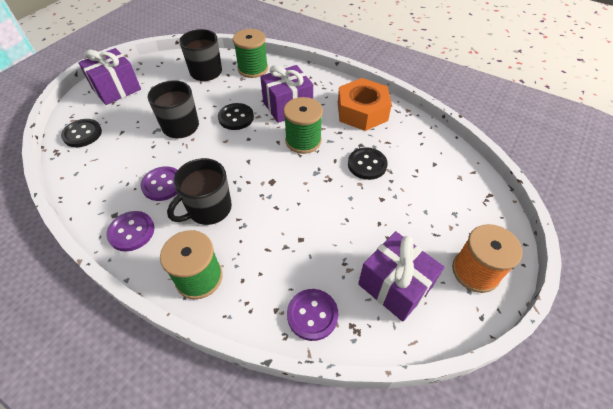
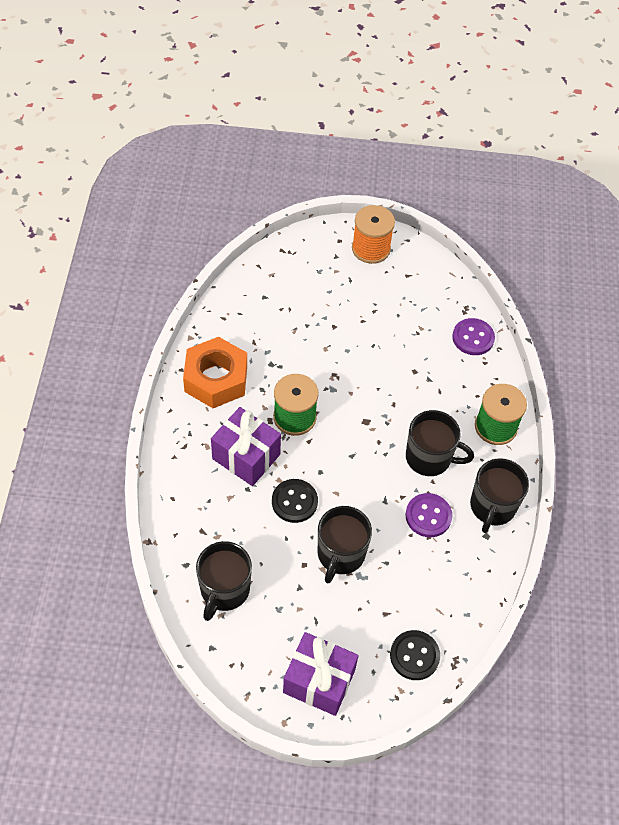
camera: 120 degrees left, 5 degrees up
purple button [106,211,155,252] -> black mug [470,458,529,533]
green spool [233,29,268,78] -> none
black button [348,147,388,180] -> none
purple gift [358,231,444,322] -> none

